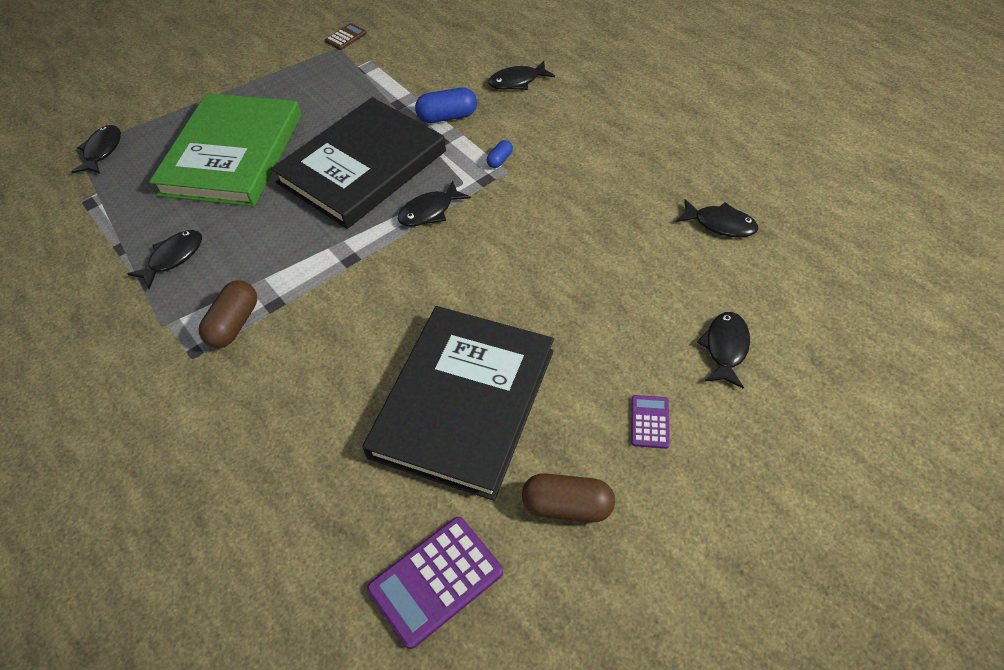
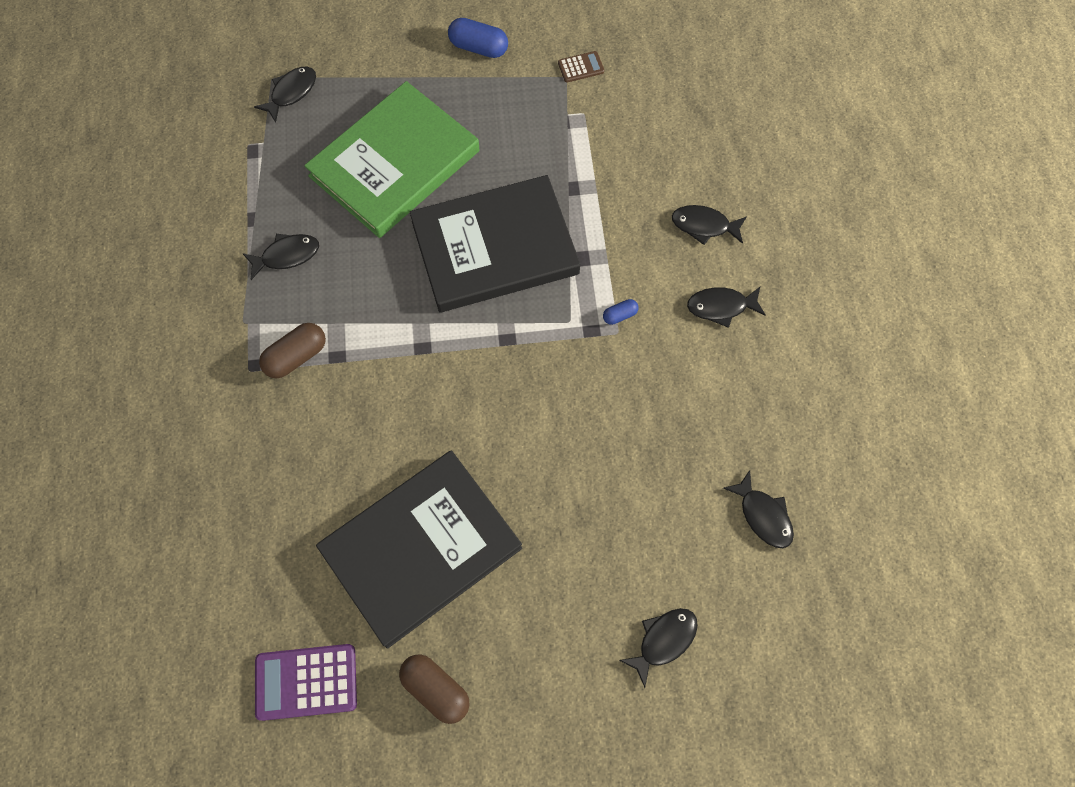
camera: 30 degrees right, 15 degrees up
black fish [398,180,471,227] -> black fish moved to [687,287,766,328]
blue capsule [415,87,477,123] -> blue capsule moved to [448,18,508,58]
purple calculator [631,395,670,449] -> none

